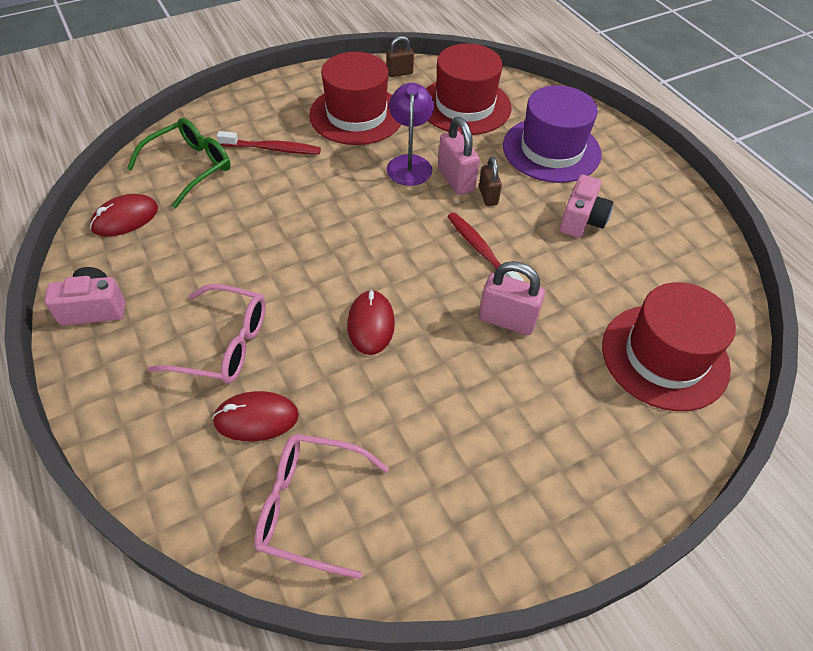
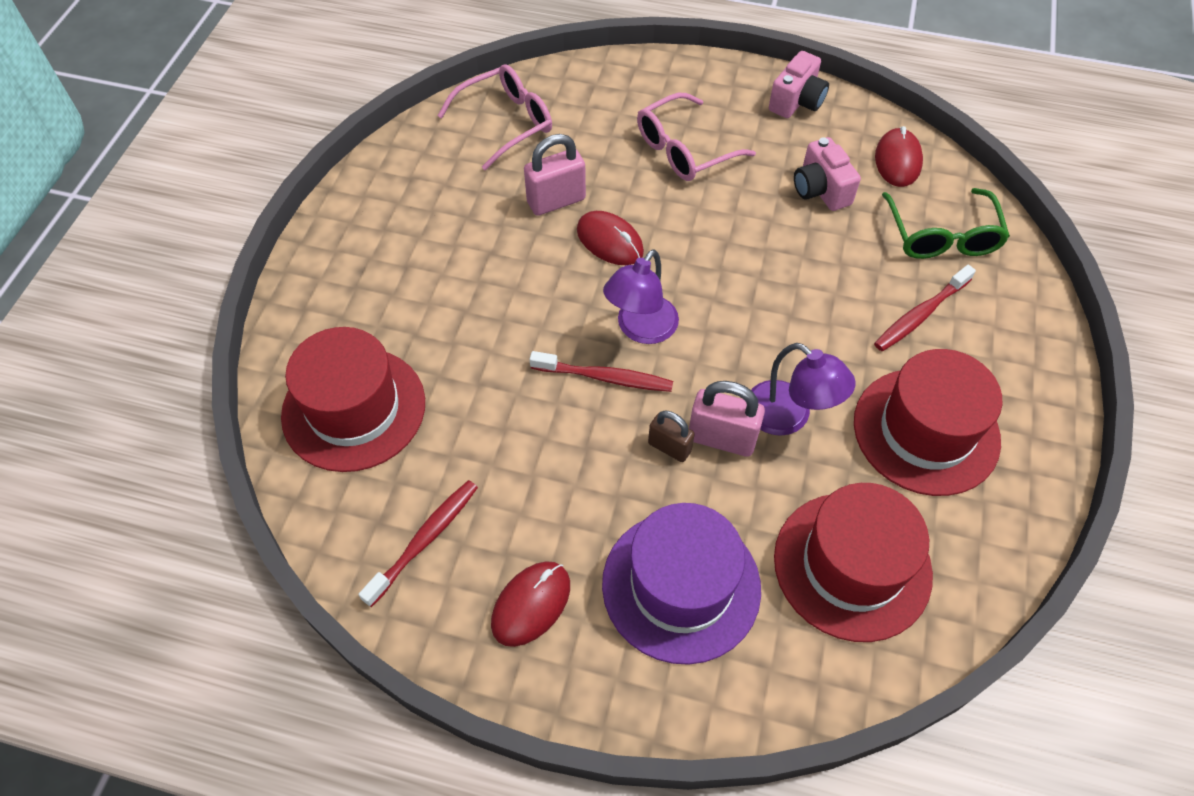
camera: 135 degrees right, 5 degrees up
red mouse [212,391,299,441] -> red mouse moved to [491,561,570,647]
brown padlock [386,36,414,77] -> none
pink padlock [479,261,545,335] -> pink padlock moved to [524,134,586,216]
pink camera [560,175,613,238] -> pink camera moved to [794,137,861,211]
none -> red toothbrush [358,480,478,607]
none -> purple lamp [603,249,679,344]

